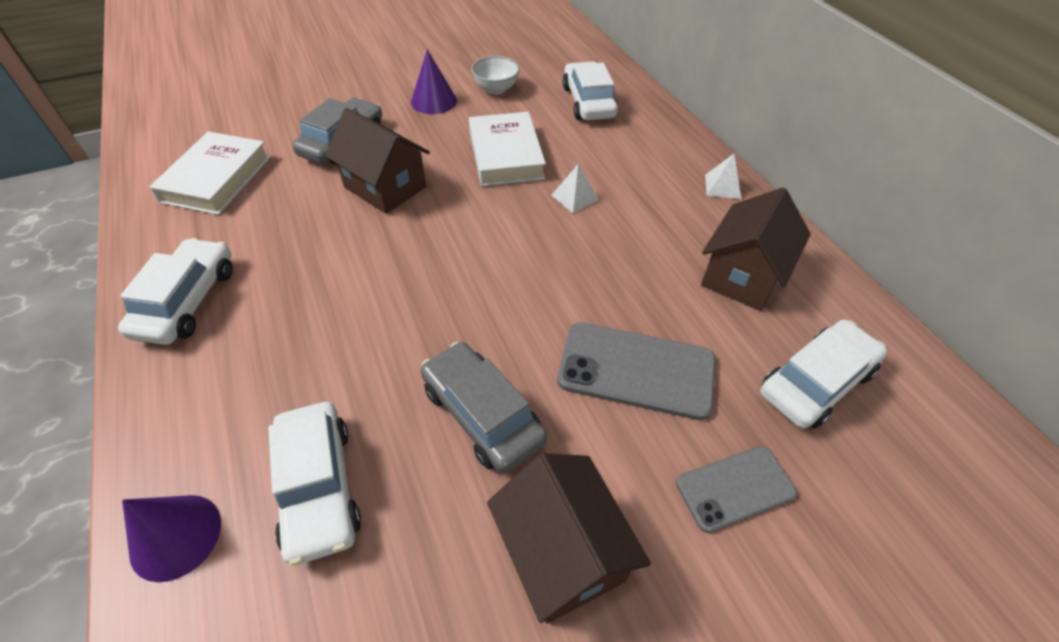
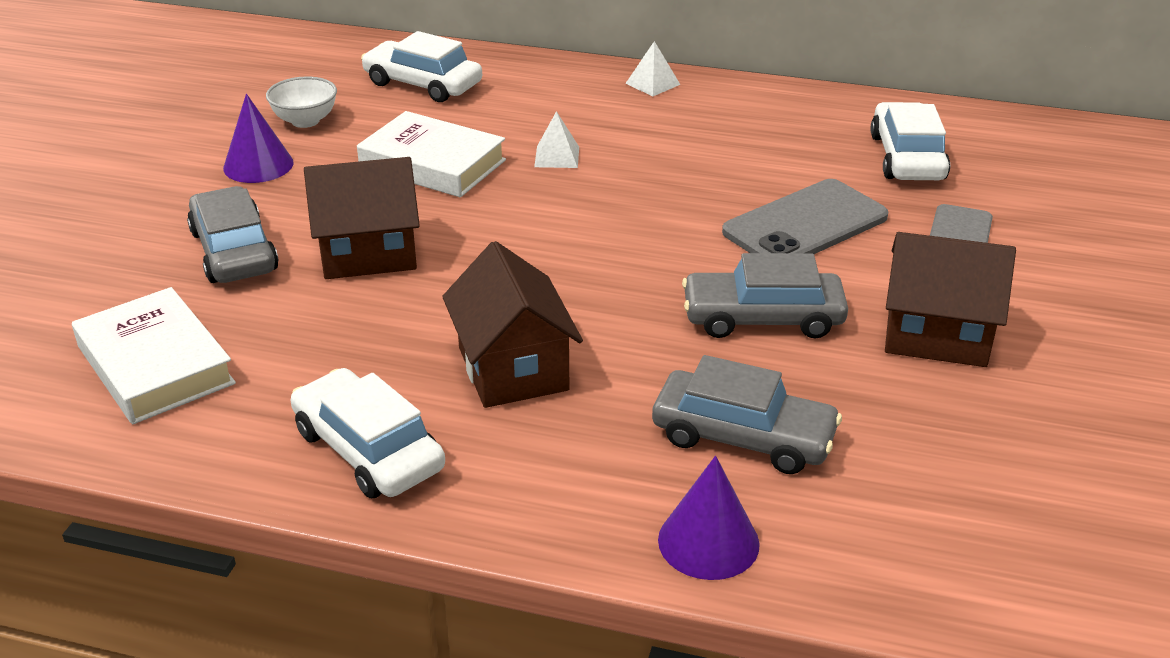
camera: 50 degrees left, 15 degrees down
white car [268,402,361,566] -> grey car [652,355,842,474]
brown house [701,188,811,311] -> brown house moved to [442,241,583,408]

